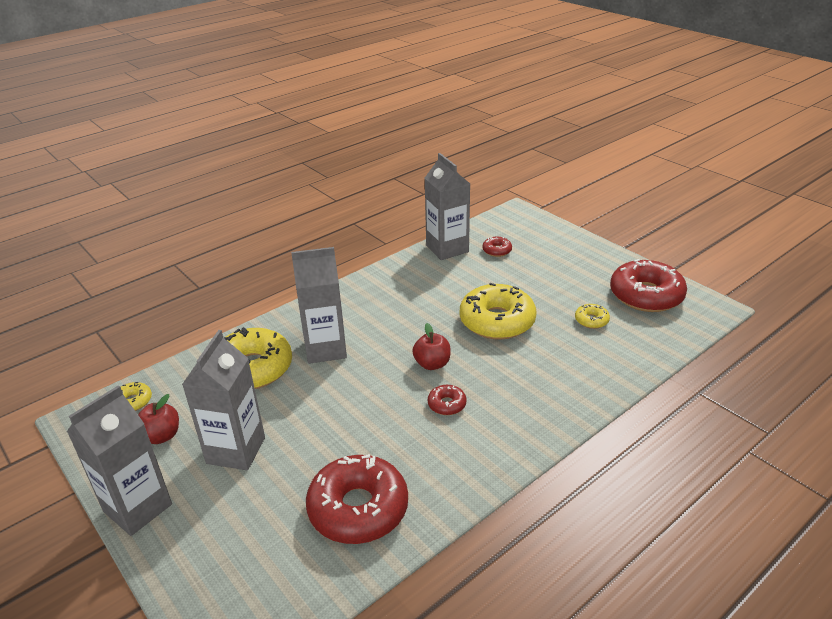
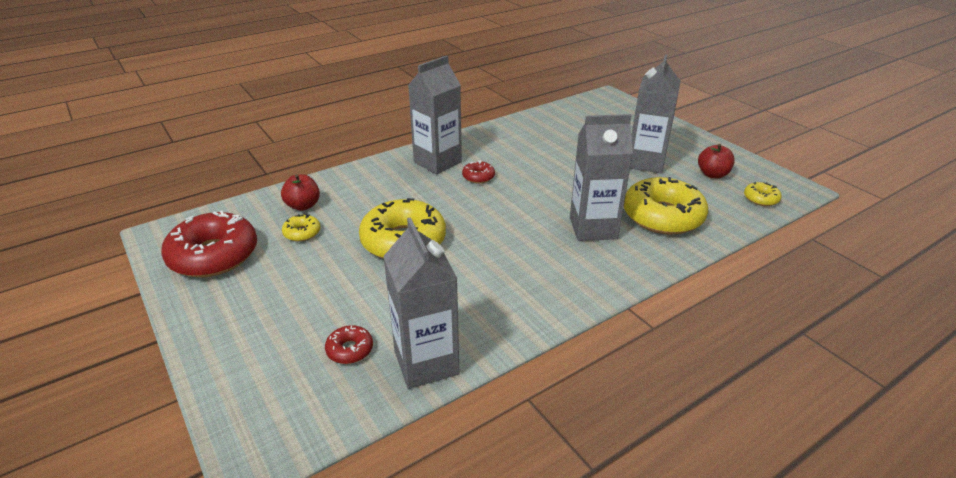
camera: 175 degrees left, 0 degrees up
grey carton [67,385,172,536] -> grey carton moved to [408,55,462,174]
red donut [306,454,408,544] -> none
red apple [412,323,451,370] -> red apple moved to [281,174,320,211]

